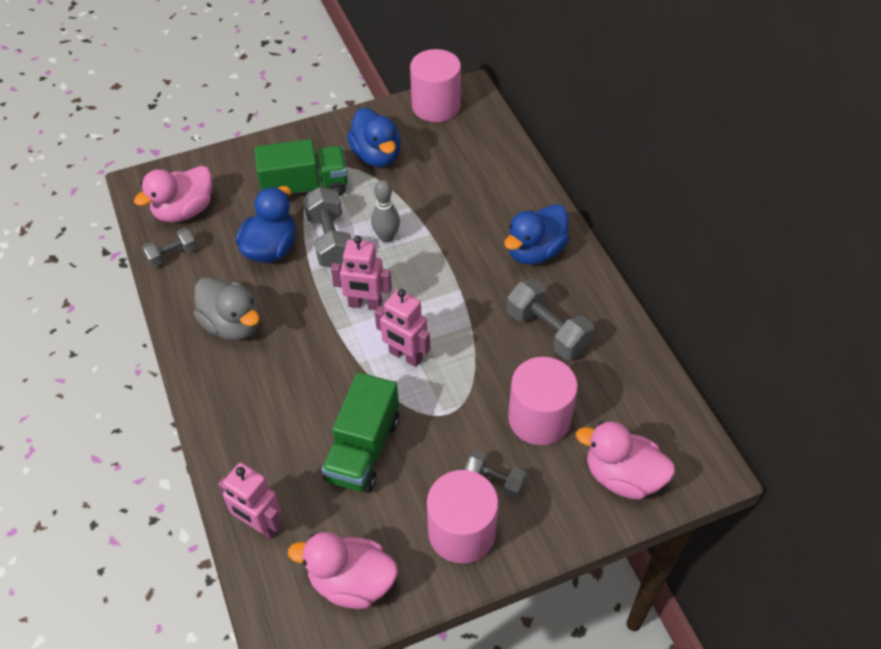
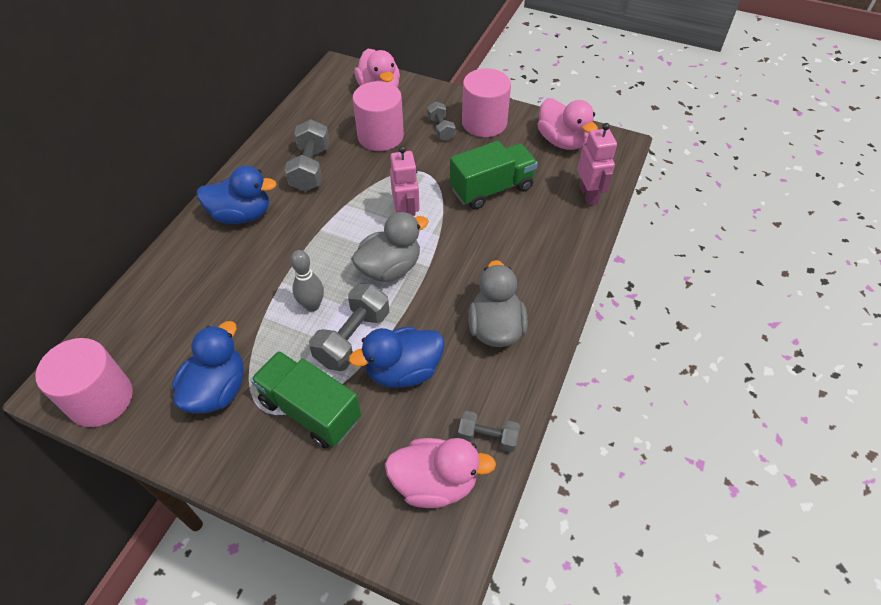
camera: 135 degrees left, 0 degrees up
pink robot [331,236,392,310] -> grey duck [352,212,429,282]

